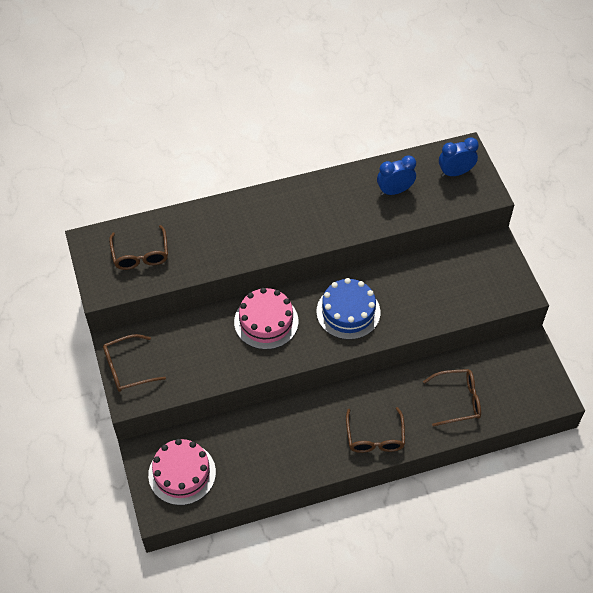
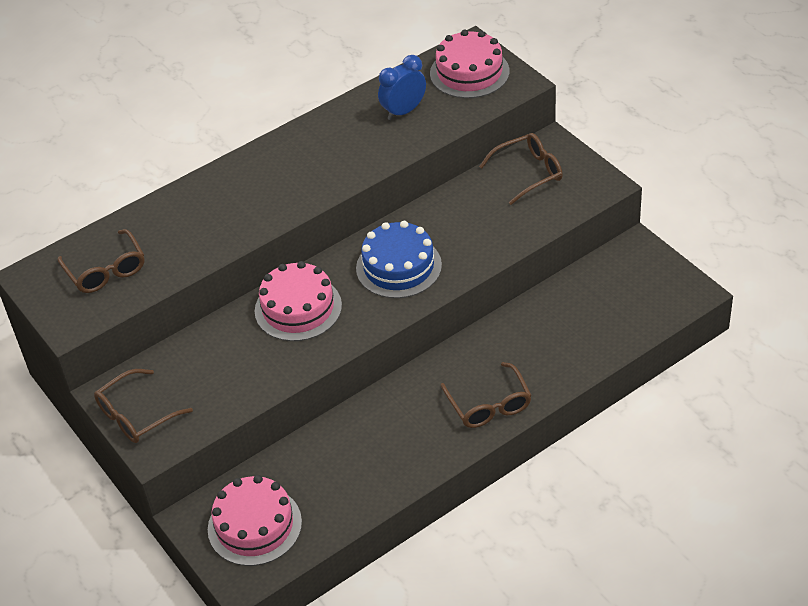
camera: 15 degrees left, 10 degrees down
brown glasses [423,369,481,427] -> brown glasses moved to [479,133,563,205]
blue clock [439,137,479,177] -> pink cake [430,30,509,98]

